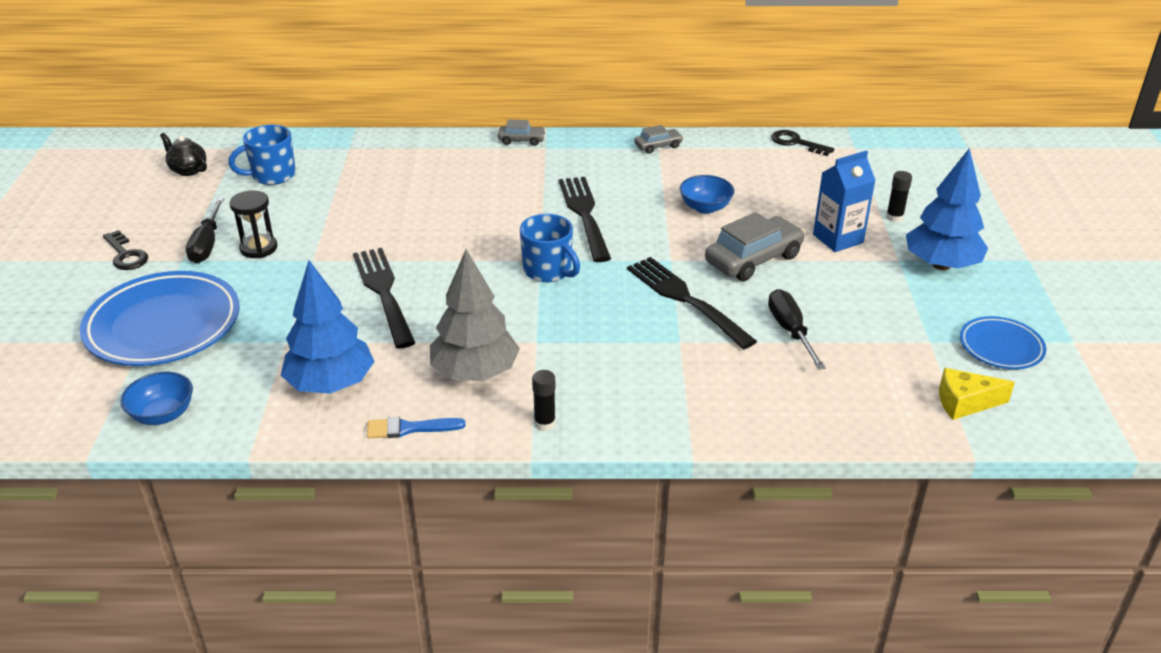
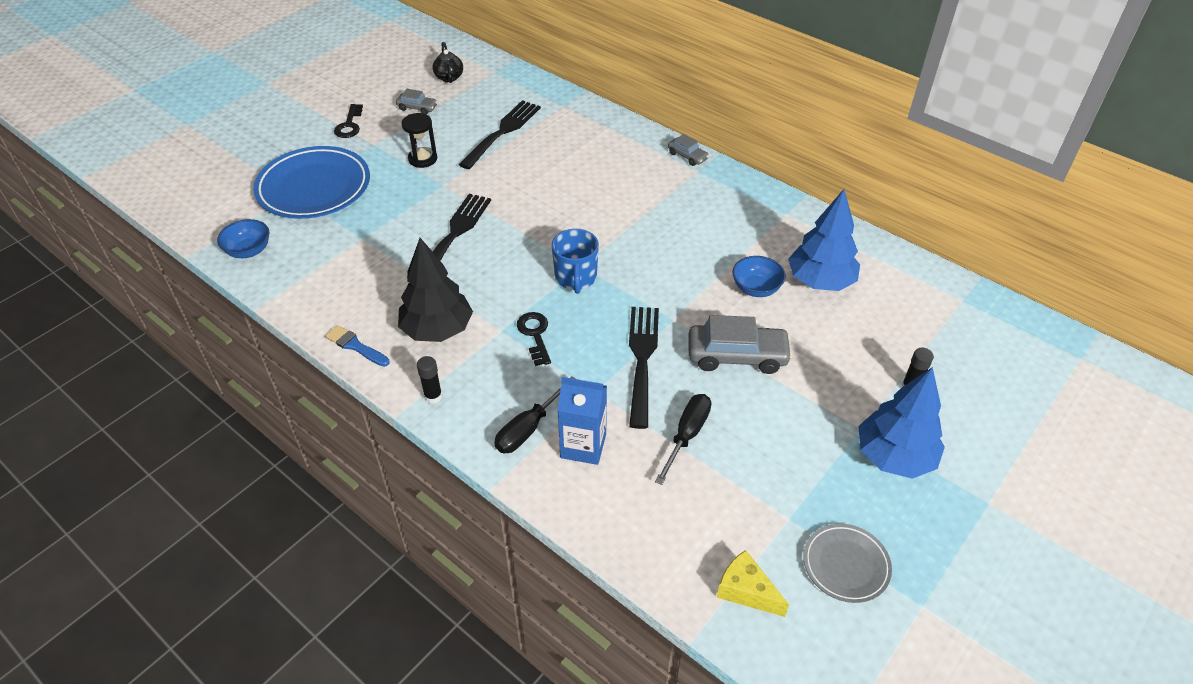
camera: 40 degrees right, 10 degrees up
black screwdriver [186,198,224,263] -> black screwdriver moved to [494,376,576,454]
blue mug [229,125,296,185] -> none
blue tree [281,260,375,394] -> blue tree moved to [788,189,860,291]
grey tree [430,249,520,381] -> black tree [398,238,473,342]
black fork [559,177,611,262] -> black fork moved to [459,100,541,169]
grey car [634,125,683,154] -> grey car moved to [396,89,437,115]
black key [771,130,834,156] -> black key moved to [517,312,551,366]
blue carton [813,150,876,252] -> blue carton moved to [557,377,607,465]
blue plate [960,316,1046,369] -> grey plate [803,524,892,603]

